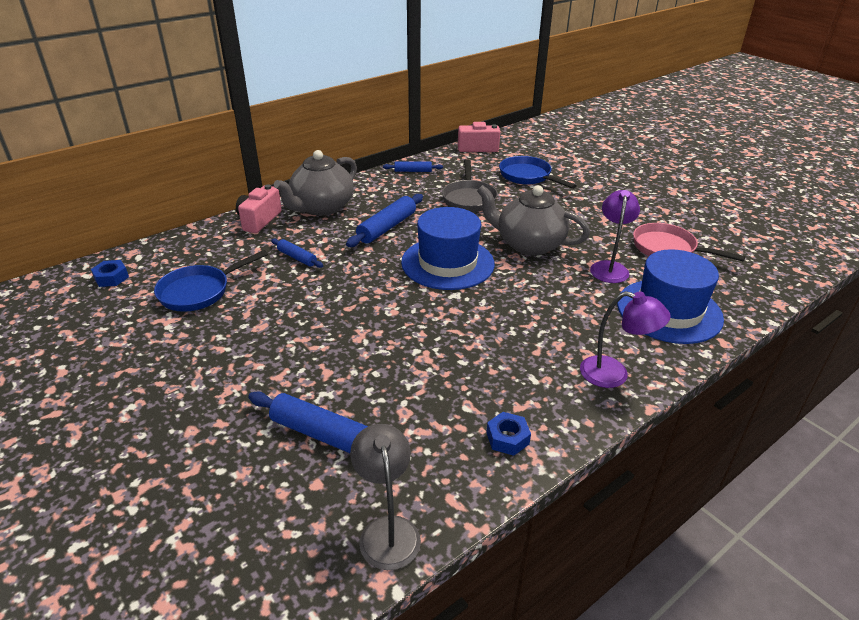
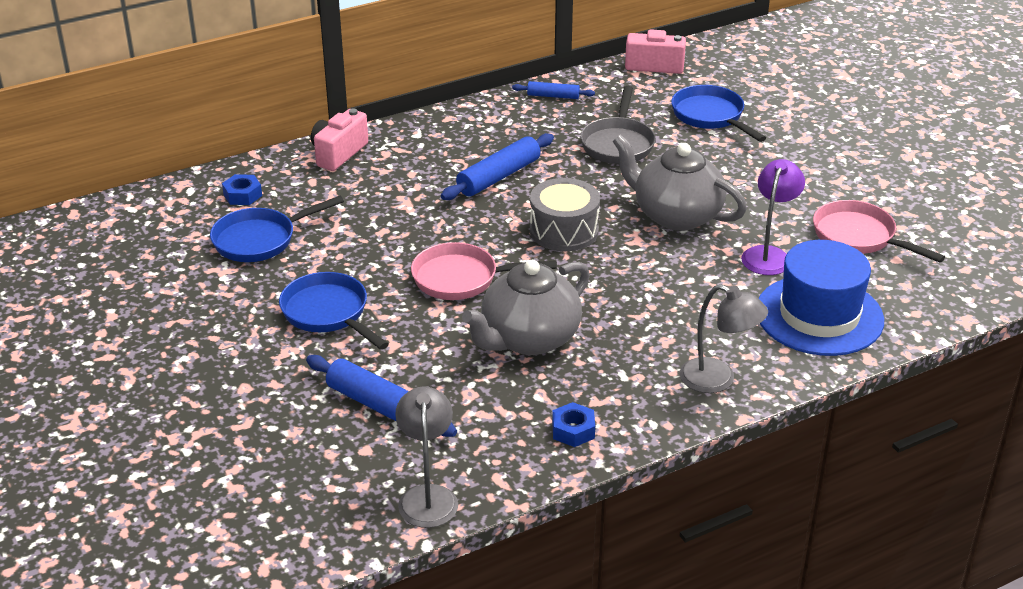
camera: 10 degrees right, 0 degrees up
blue nut [91,260,129,287] -> blue nut moved to [222,174,262,205]
blue rolling pin [271,238,323,268] -> none
grey teapot [274,150,357,216] -> grey teapot moved to [462,260,590,355]
blue hat [401,207,495,290] -> grey drum [530,178,600,251]
purple lamp [580,291,670,388] -> grey lamp [680,284,768,393]
none -> blue pan [279,272,389,350]
none -> pink pan [411,242,557,300]

